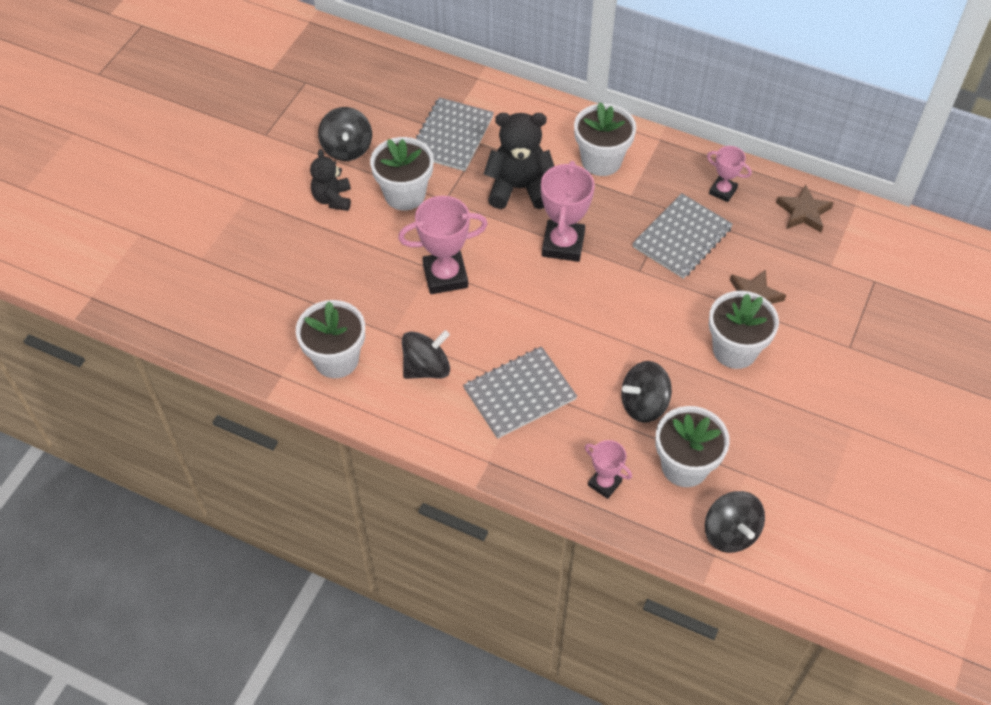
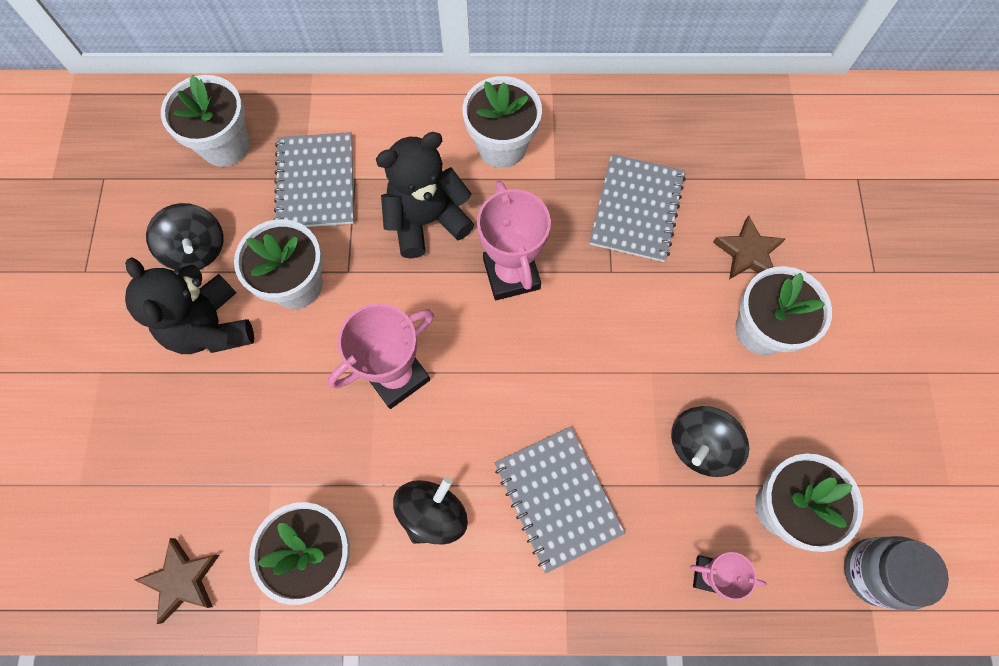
camera: 25 degrees left, 15 degrees up
black teddy bear [310,149,351,211] -> black teddy bear [125,257,254,354], size x1.61
grey notebook [463,346,577,439] -> grey notebook turned 60 degrees counterclockwise [495,427,625,573]
black spinning top [705,491,765,553] -> grey jar [844,536,949,610]
pink trophy [707,146,752,202] -> none
brown star [776,185,834,232] -> brown star moved to [135,538,219,624]
none -> white flower pot [161,75,250,167]

